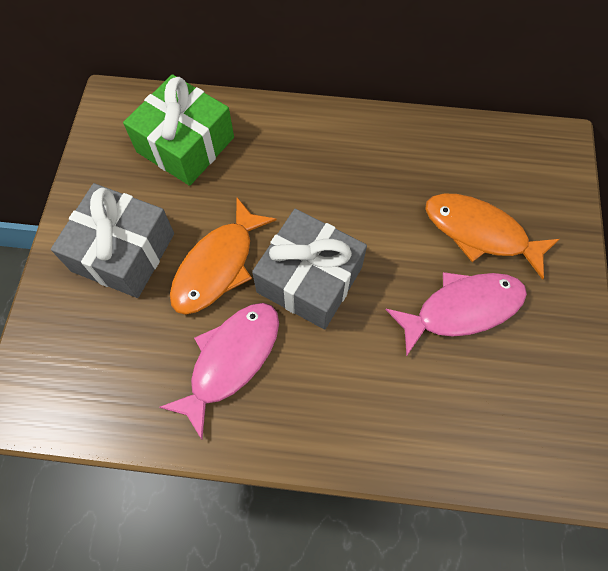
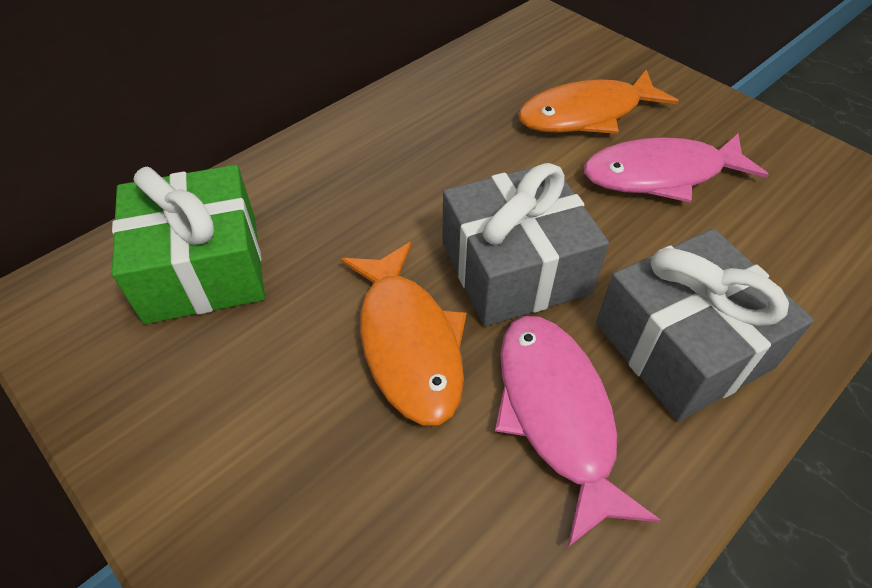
camera: 50 degrees left, 15 degrees down
grey gift [51,183,174,298] -> grey gift moved to [596,229,814,421]
pink fish [386,272,527,357] -> pink fish turned 120 degrees counterclockwise [584,133,769,203]

